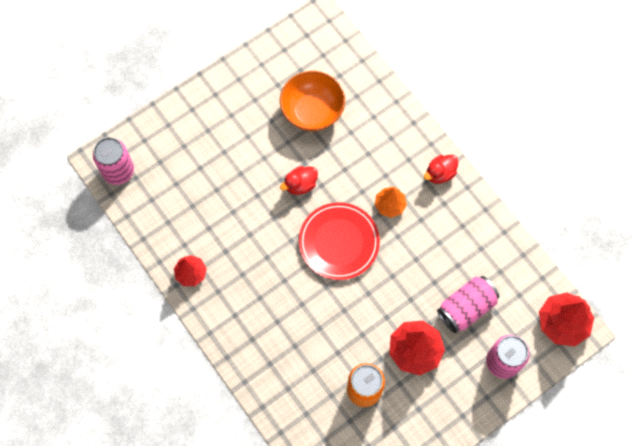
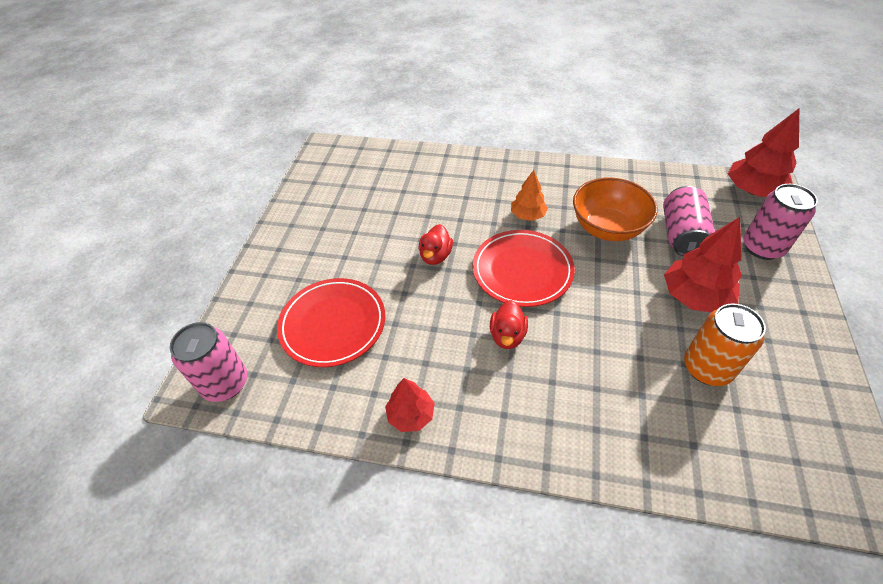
camera: 40 degrees left, 20 degrees down
orange bowl [280,71,345,131] -> orange bowl moved to [573,177,658,241]
red duck [424,155,458,184] -> red duck moved to [490,300,528,349]
none -> red plate [277,278,385,367]

